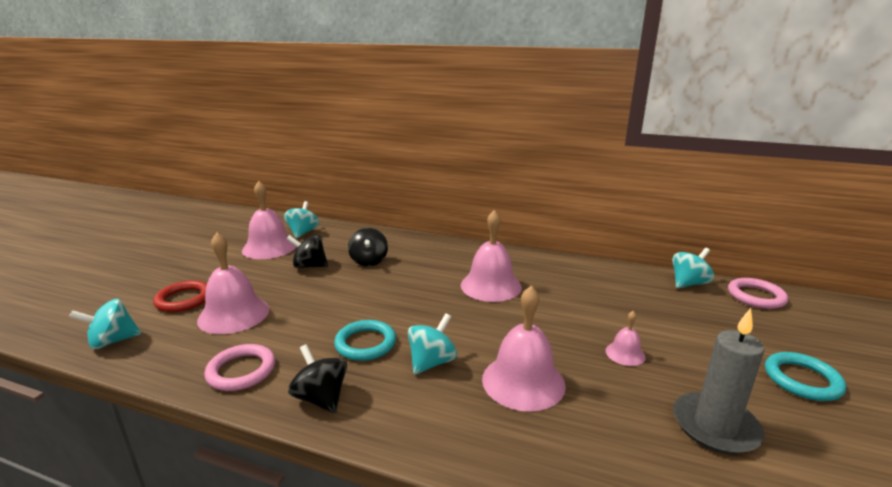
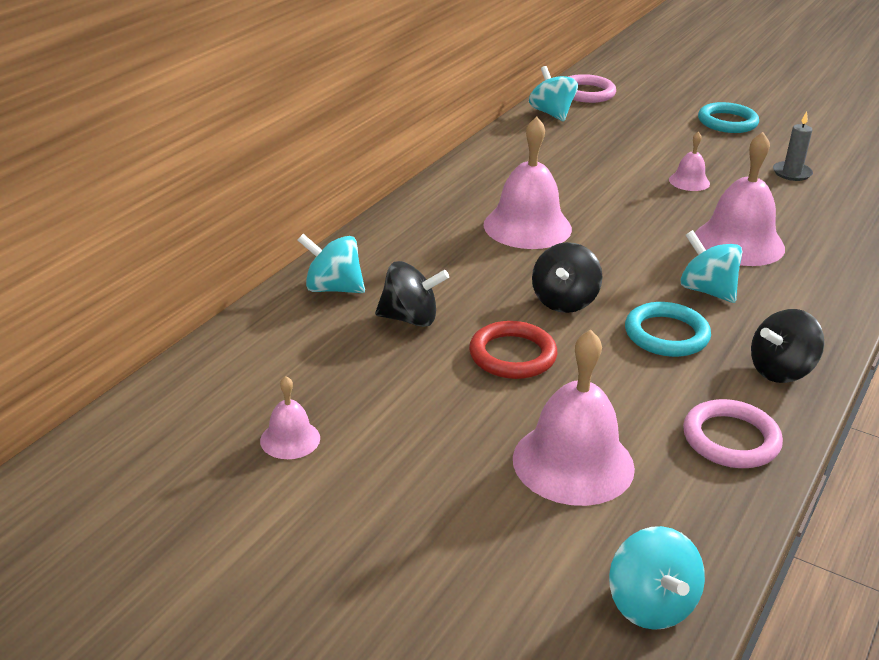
camera: 80 degrees left, 10 degrees up
red ring [153,280,207,312] -> red ring moved to [469,321,557,379]
pink bell [242,181,296,259] -> pink bell [260,376,320,459], size x0.50
turquoise spinning top [284,201,319,238] -> turquoise spinning top moved to [298,234,365,293]
black spinning top [287,235,328,268] -> black spinning top moved to [532,242,603,313]
grey candle [673,308,765,454] -> grey candle [773,111,813,181], size x0.56

